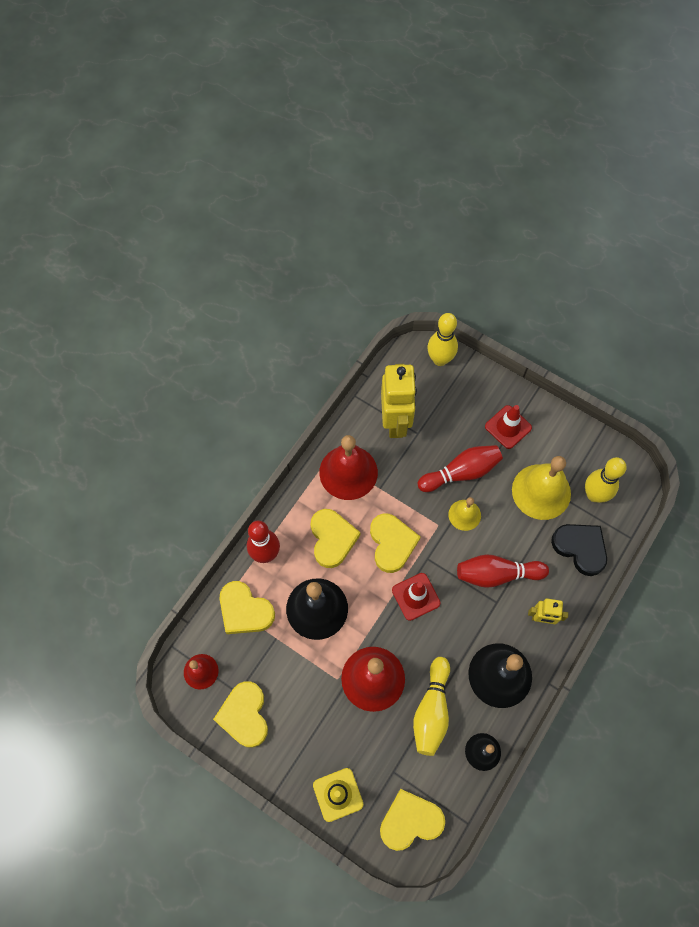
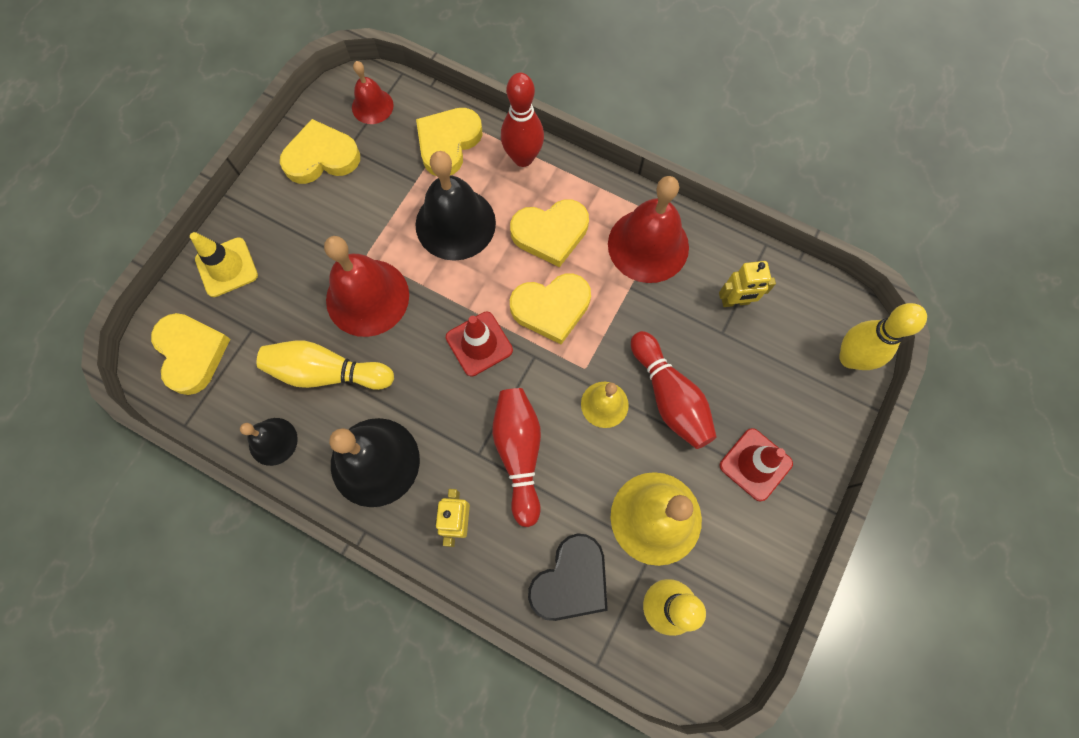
camera: 85 degrees right, 5 degrees up
yellow robot [381,364,417,438] -> yellow robot [719,261,776,307], size x0.52

